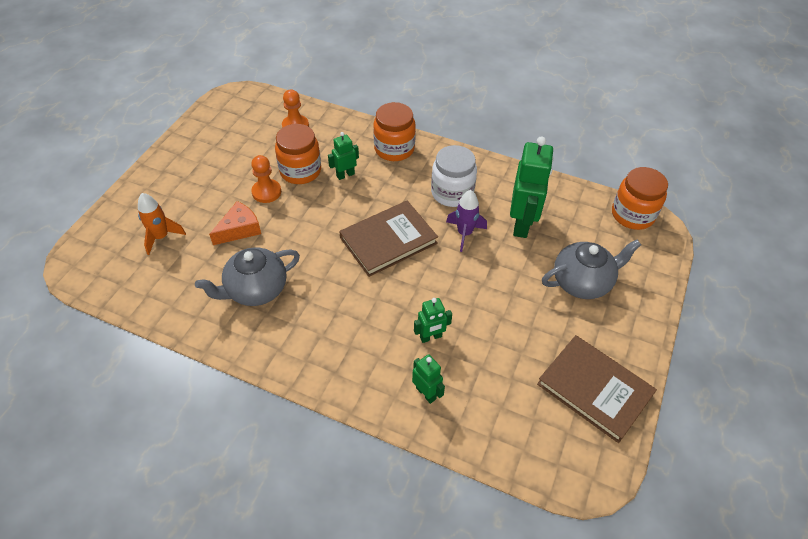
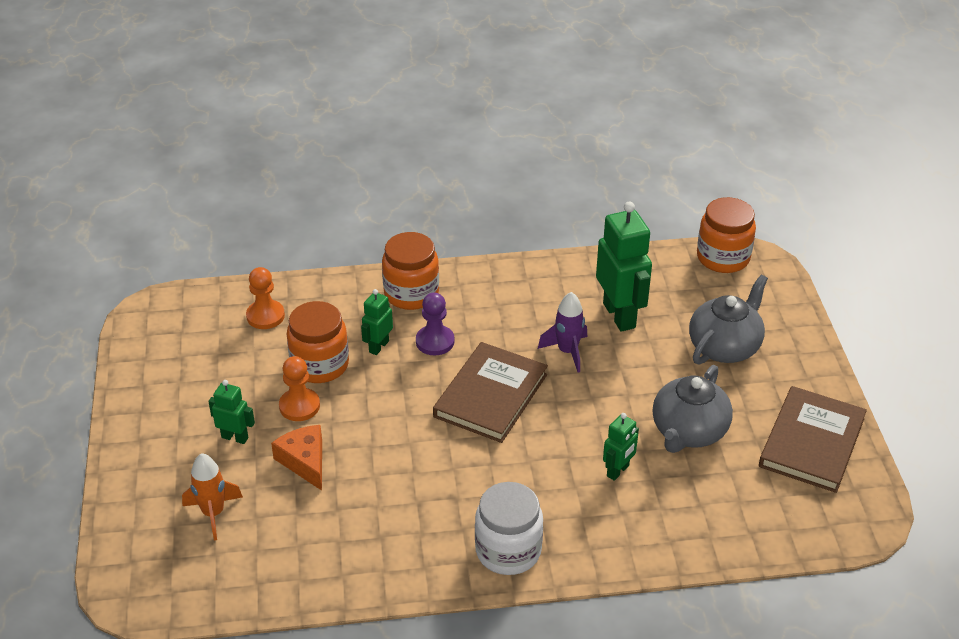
camera: 30 degrees left, 10 degrees down
grey teapot [195,247,300,306] -> grey teapot moved to [653,365,733,453]
orange cheese [209,201,261,245] -> orange cheese turned 45 degrees counterclockwise [271,425,322,491]
green robot [412,354,445,404] -> green robot moved to [208,380,255,444]
white jar [431,145,477,207] -> white jar moved to [475,482,543,575]
brown book [537,335,657,443] -> brown book turned 75 degrees counterclockwise [759,386,867,493]
none -> purple pawn [416,292,455,355]

